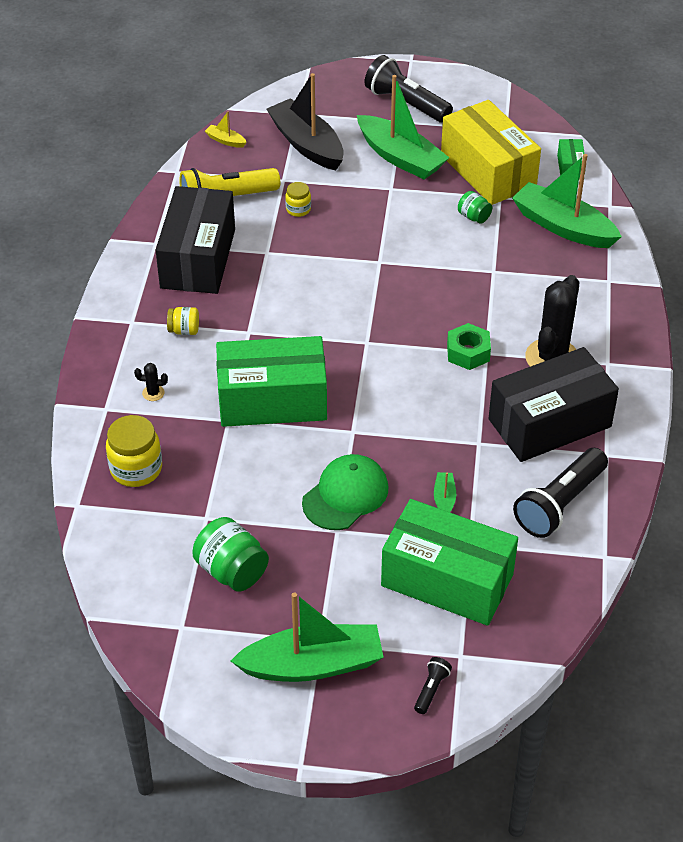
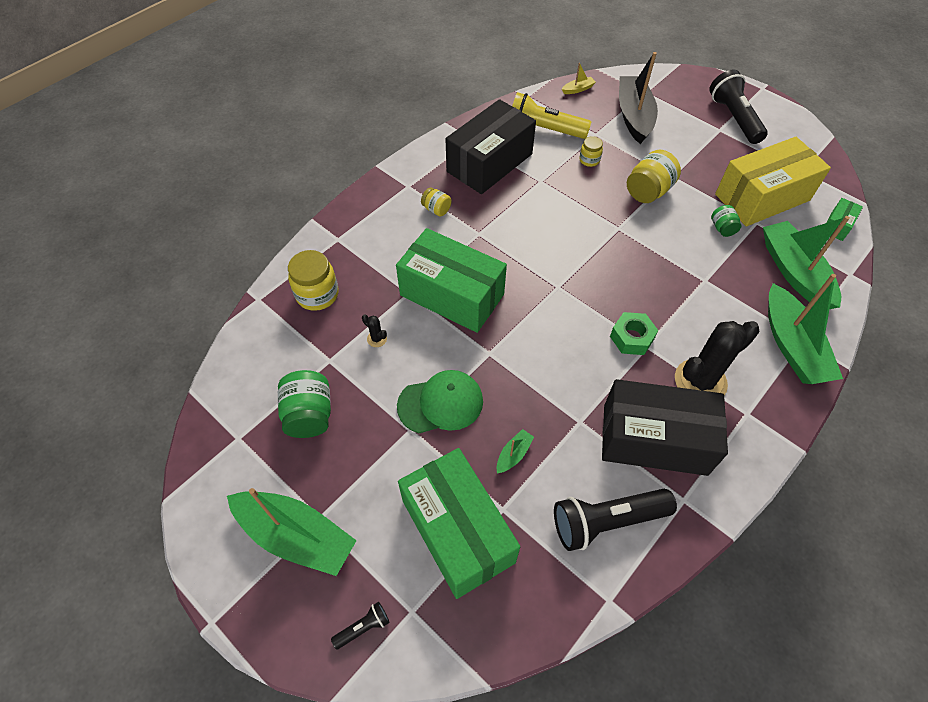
camera: 35 degrees right, 10 degrees up
black cactus [134,363,168,401] -> black cactus moved to [362,314,387,347]
yellow boat [205,111,247,148] -> yellow boat turned 90 degrees clockwise [562,63,596,94]
green boat [357,75,449,179] -> green boat moved to [768,274,843,384]
yellow box [441,100,541,205] -> yellow box turned 60 degrees clockwise [715,137,831,226]
none -> yellow jar [627,150,681,203]

